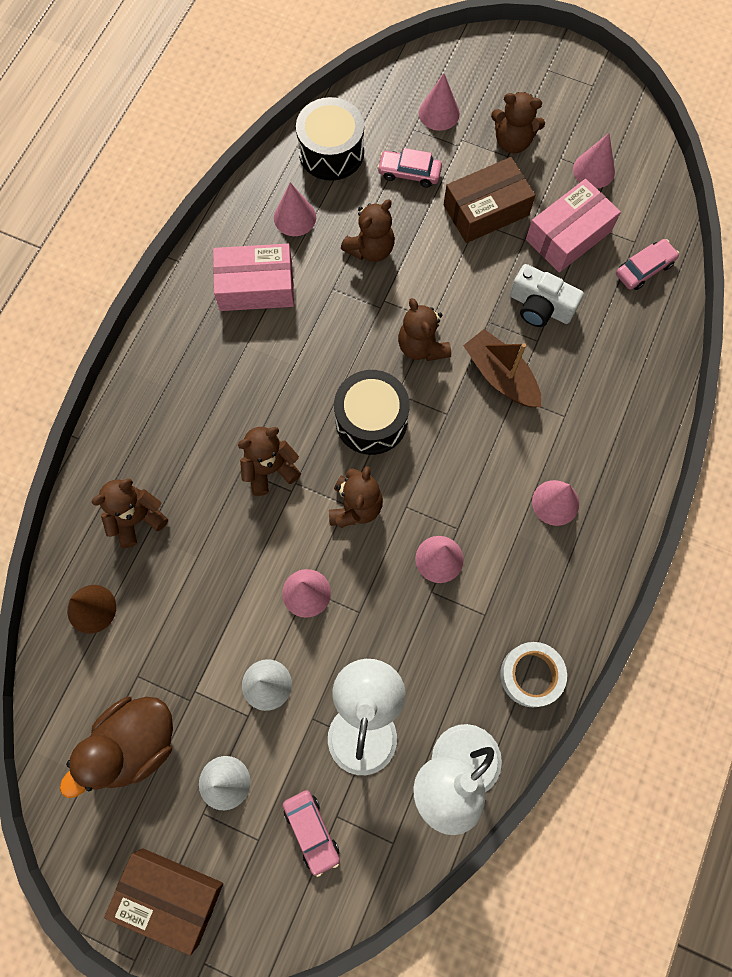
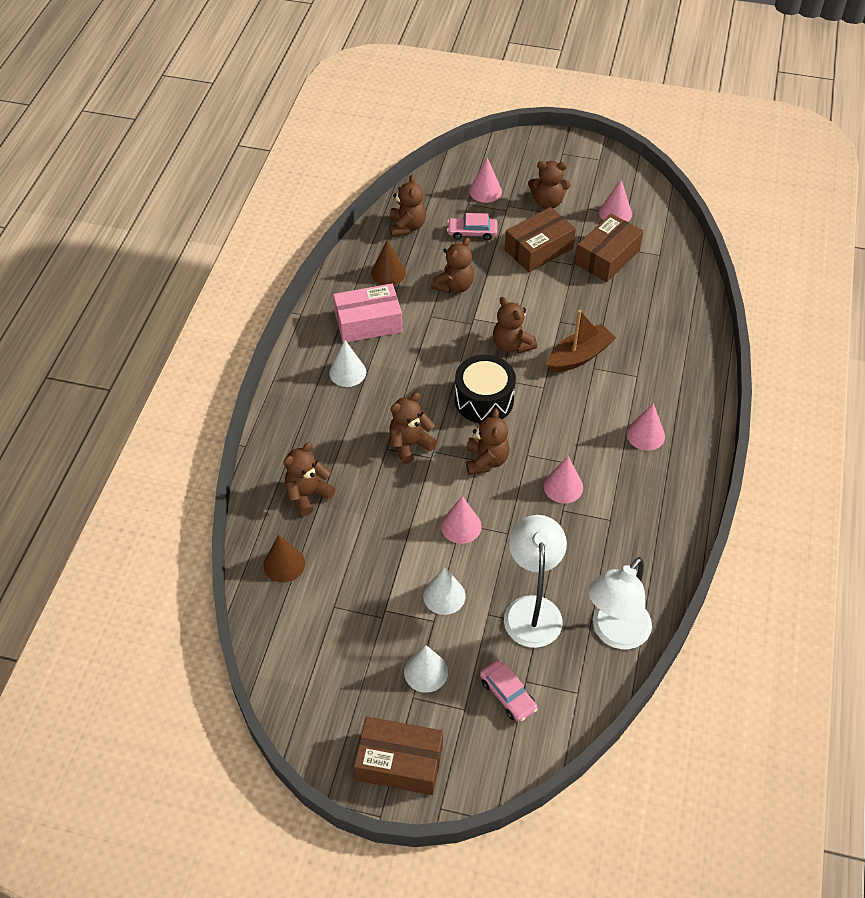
camera: 10 degrees left, 20 degrees down
brown duck [60,697,173,798] -> none
pink cone [274,182,316,236] -> brown cone [371,240,406,285]
black drum [296,97,364,181] -> brown teddy bear [389,174,426,237]
brown boat [463,329,541,407] -> brown boat turned 105 degrees clockwise [547,310,616,372]
white tape [500,642,567,707] -> none
white camera [510,264,584,327] -> none
pink box [526,179,621,273] -> brown box [575,214,644,282]
pink car [616,239,679,290] -> none
none -> white cone [329,340,366,387]

